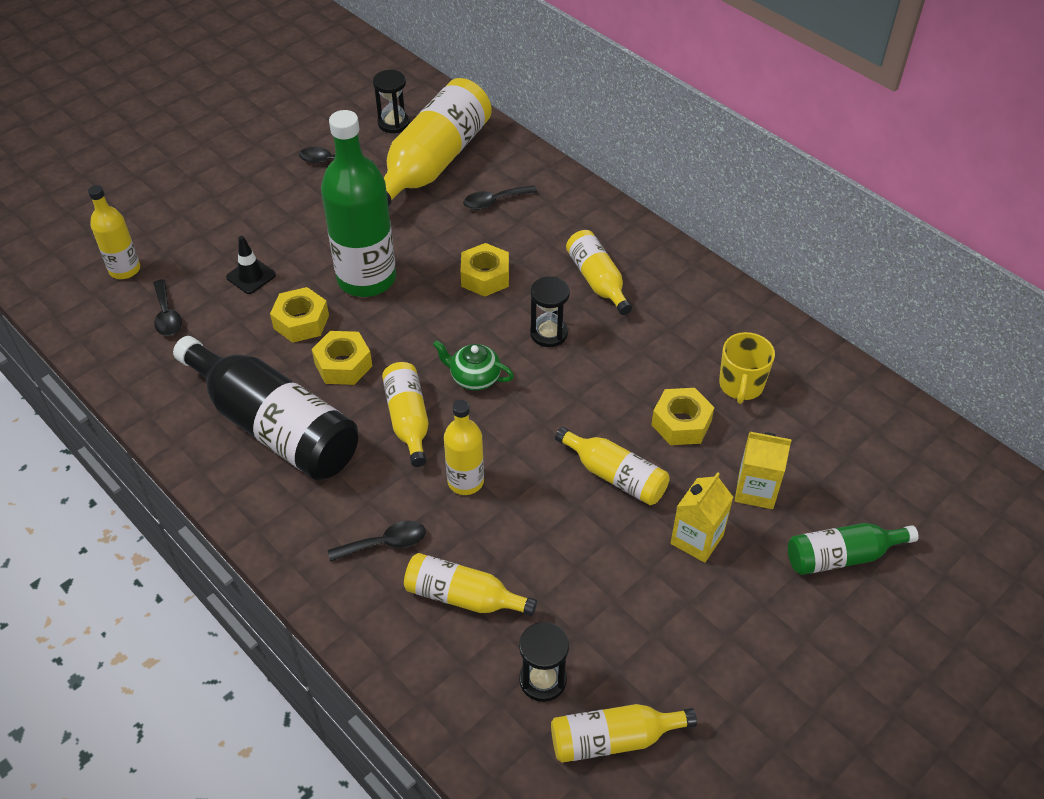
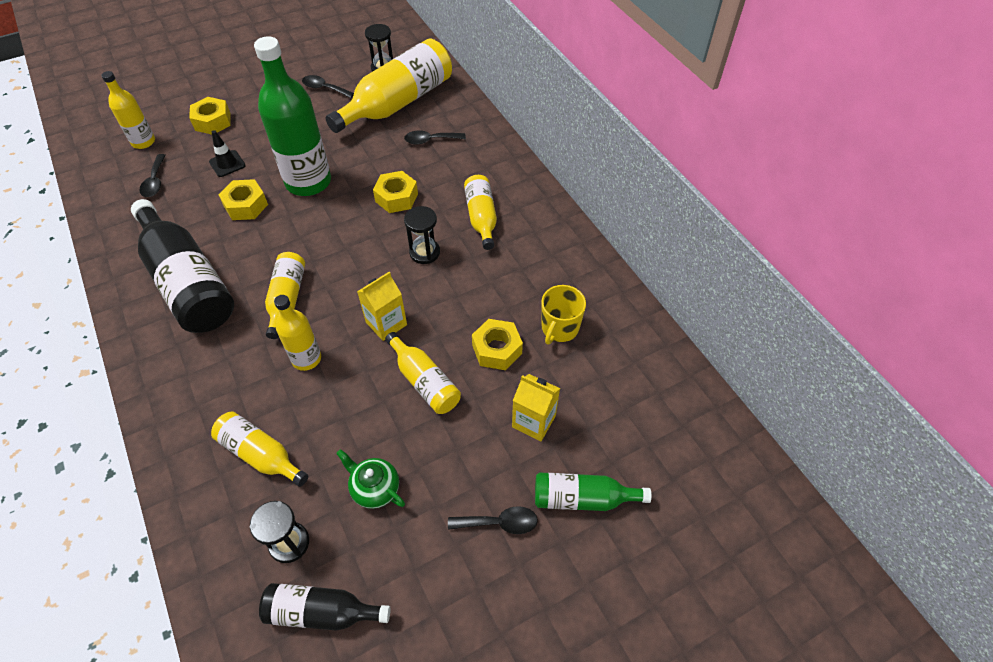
camera: 15 degrees right, 5 degrees up
yellow nut [312,331,372,385] -> yellow nut moved to [189,97,231,135]
black spoon [328,521,426,562] -> black spoon moved to [448,506,538,534]
green teapot [433,340,514,390] -> green teapot moved to [336,449,405,509]
yellow bottle [551,704,697,763] -> black bottle [259,583,391,631]
yellow carton [670,472,733,563] -> yellow carton moved to [357,272,407,341]

